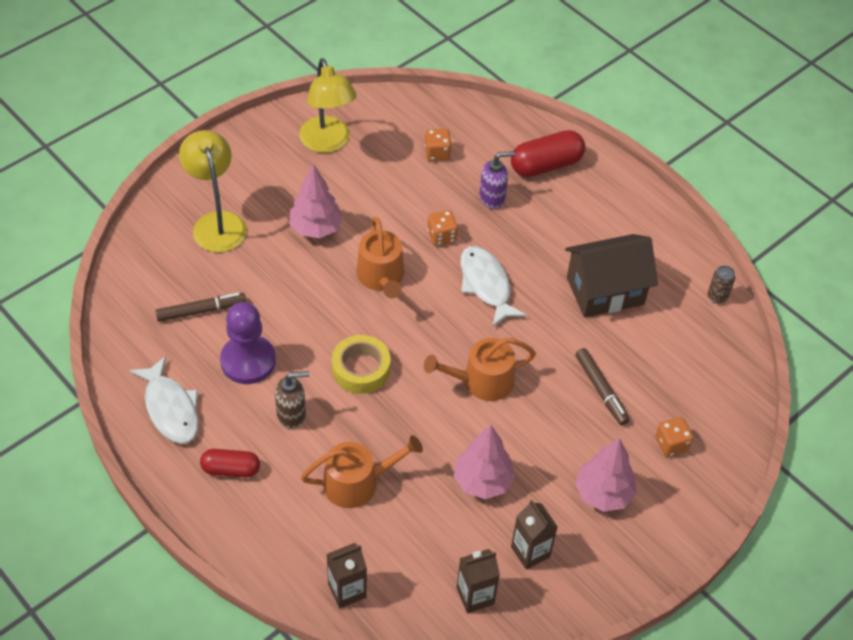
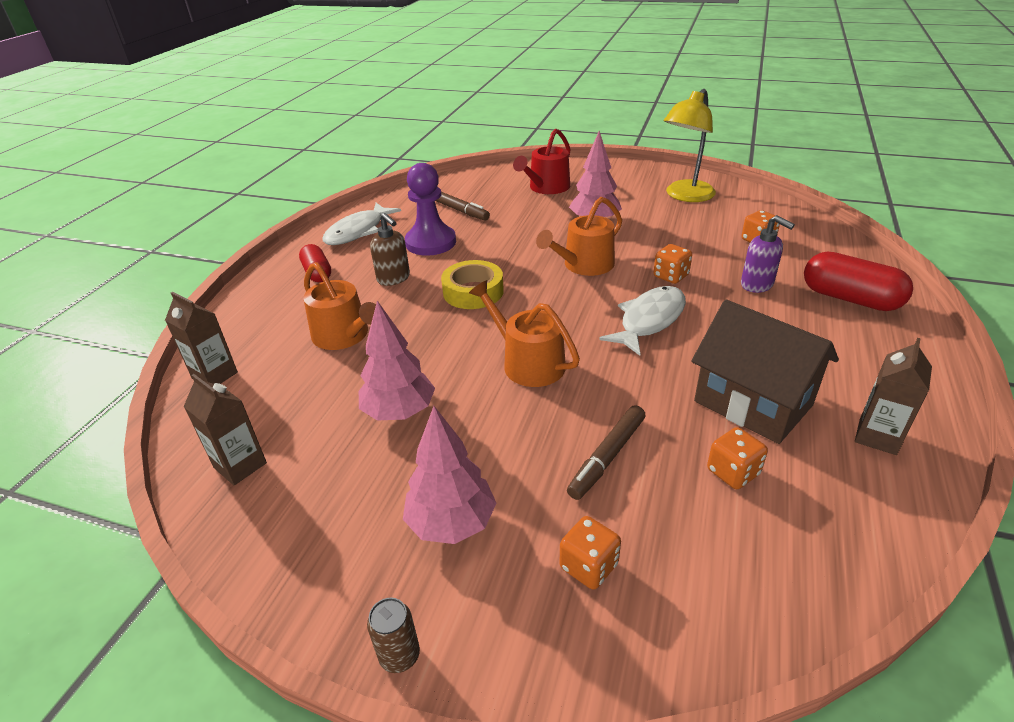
camera: 65 degrees right, 15 degrees down
yellow lamp [179,130,247,252] -> red watering can [513,129,571,194]
brown carton [511,500,558,570] -> brown carton moved to [855,338,932,455]
brown can [708,266,735,304] -> brown can moved to [367,598,420,673]
none -> orange dice [707,427,768,489]

